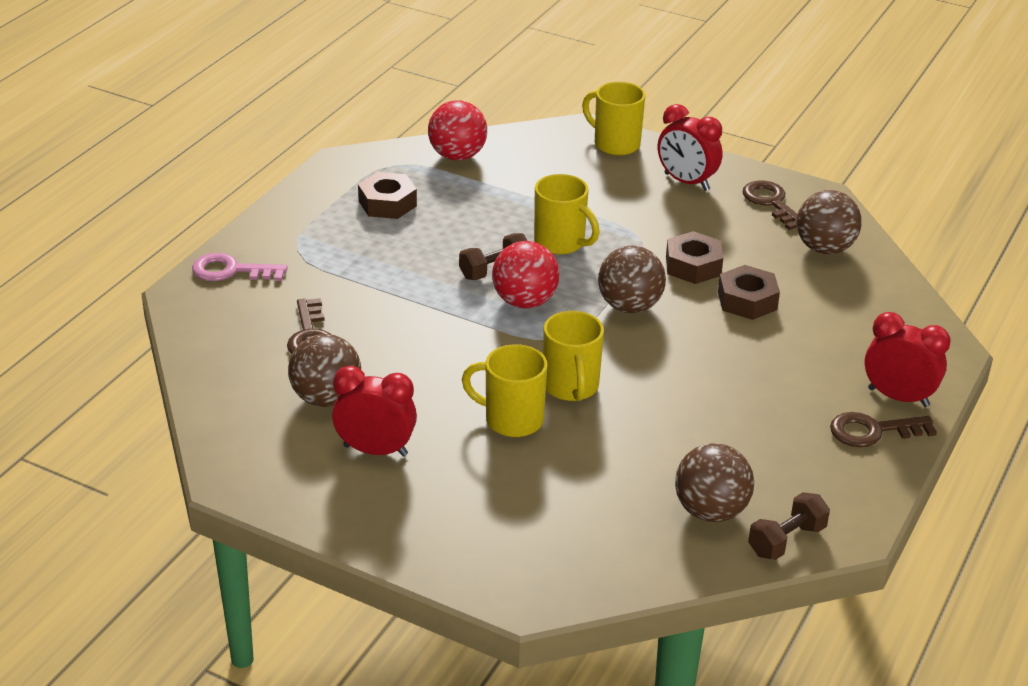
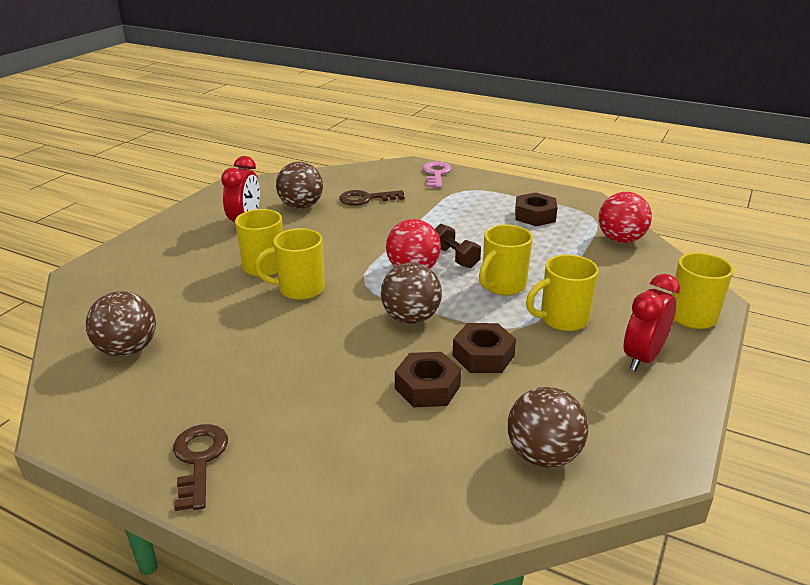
camera: 90 degrees right, 5 degrees down
brown key [743,181,798,230] -> none
brown dumbbell [748,492,830,560] -> none
red clock [864,312,951,407] -> none
none -> yellow mug [526,254,599,331]

